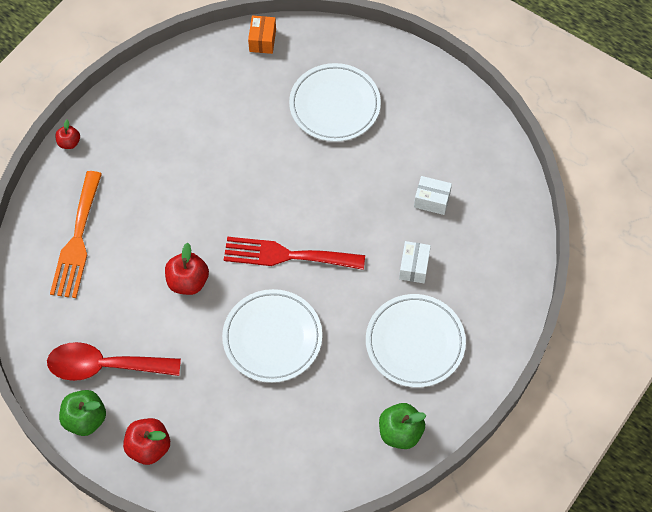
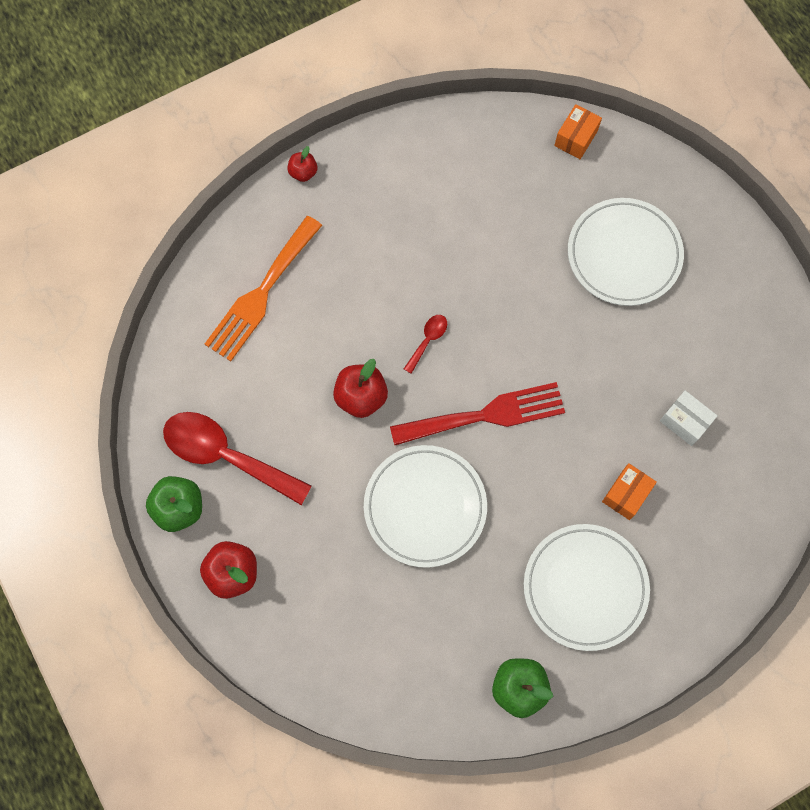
camera: 25 degrees right, 10 degrees up
red fork [224,237,365,270] -> red fork turned 135 degrees clockwise [390,382,565,445]
white box [399,241,431,283] -> orange box [602,463,657,520]
none -> red spoon [404,315,447,374]

